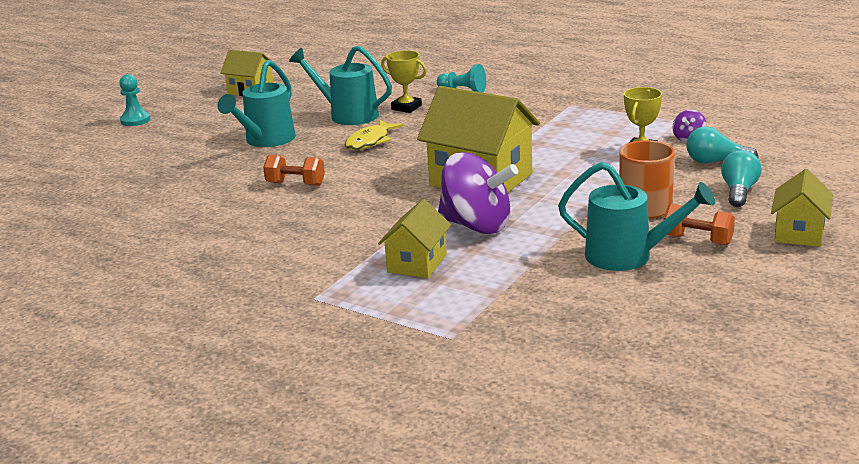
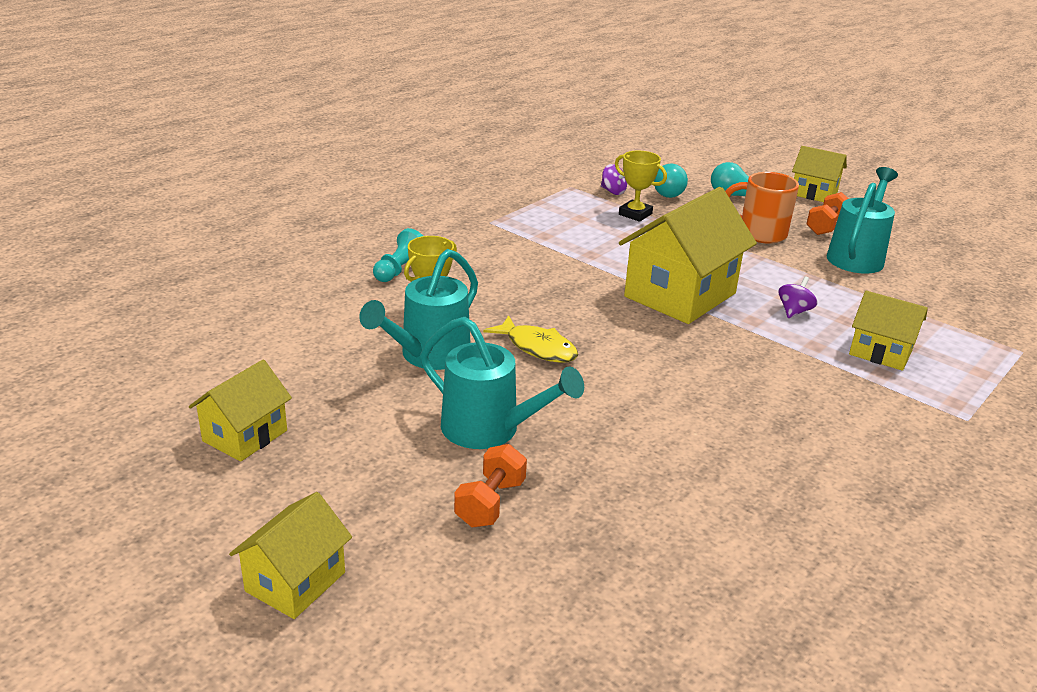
camera: 85 degrees left, 5 degrees up
turquoise pawn [119,74,151,126] -> yellow house [229,492,352,619]
orange dumbbell [263,155,325,186] -> orange dumbbell moved to [454,444,527,527]
purple spinning top [438,152,518,234] -> purple spinning top [779,276,818,318], size x0.43

